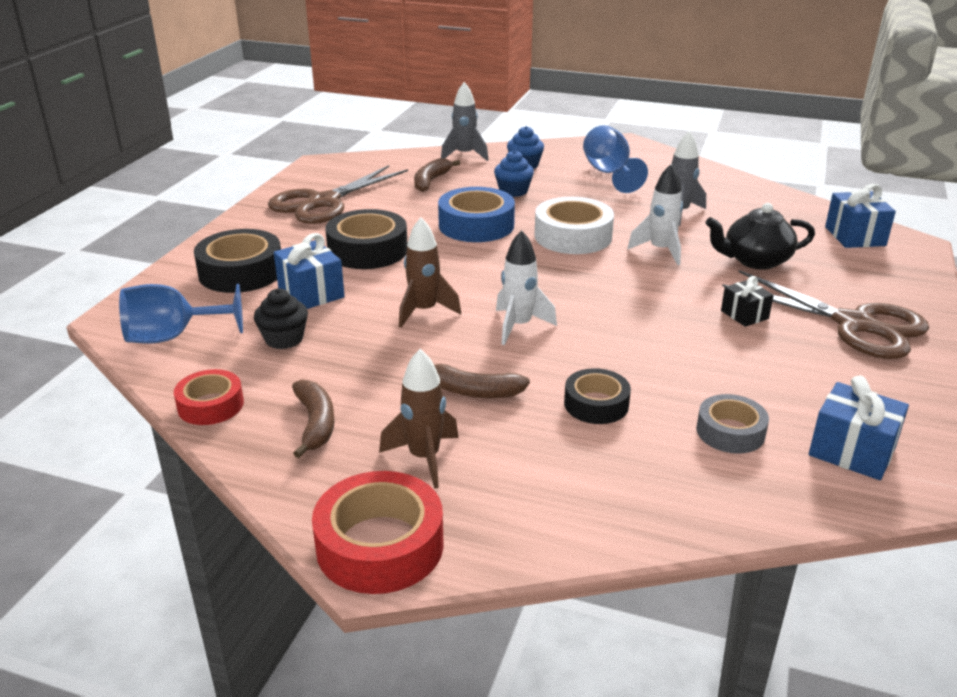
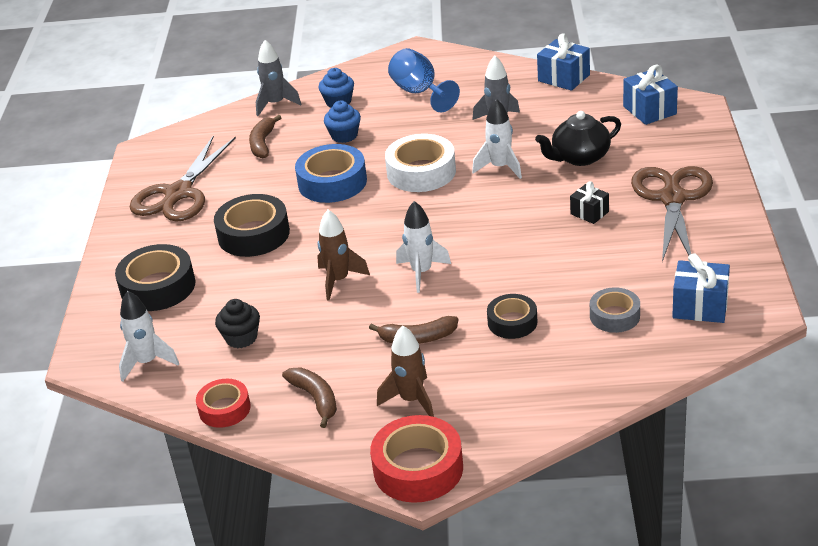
camera: 15 degrees left, 5 degrees up
blue goblet [119,284,243,344] -> white rocket [119,291,179,382]
blue gift [274,233,345,309] -> blue gift moved to [537,33,590,91]
brown scissors [722,270,929,359] -> brown scissors turned 105 degrees counterclockwise [631,166,713,262]

